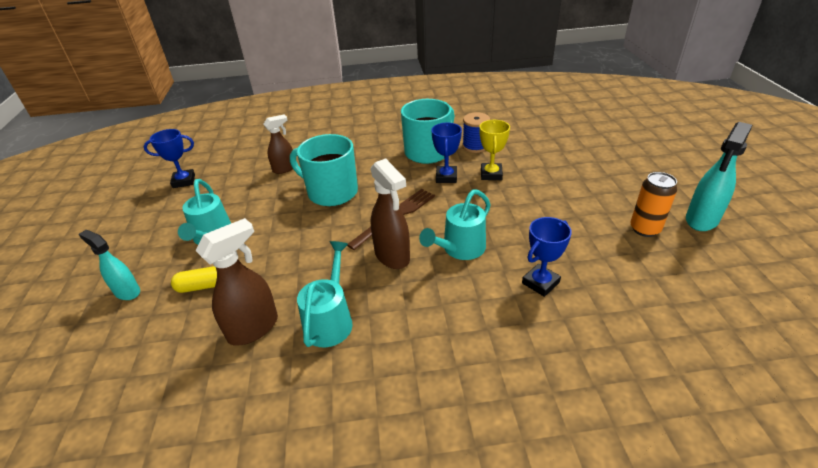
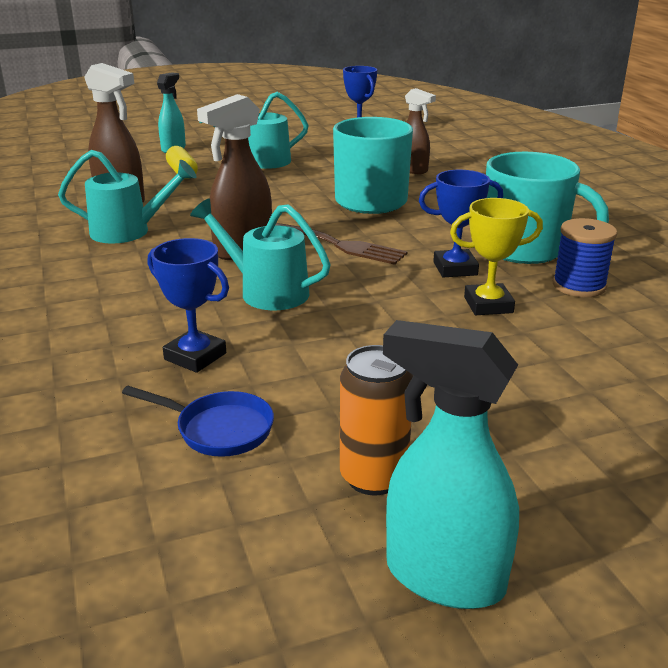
camera: 75 degrees right, 10 degrees down
none -> blue pan [122,386,274,457]

